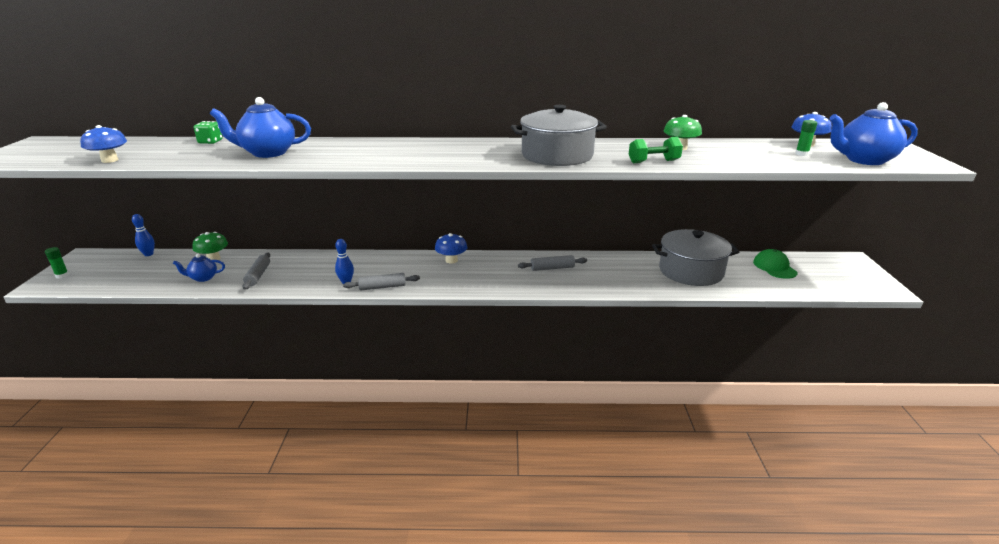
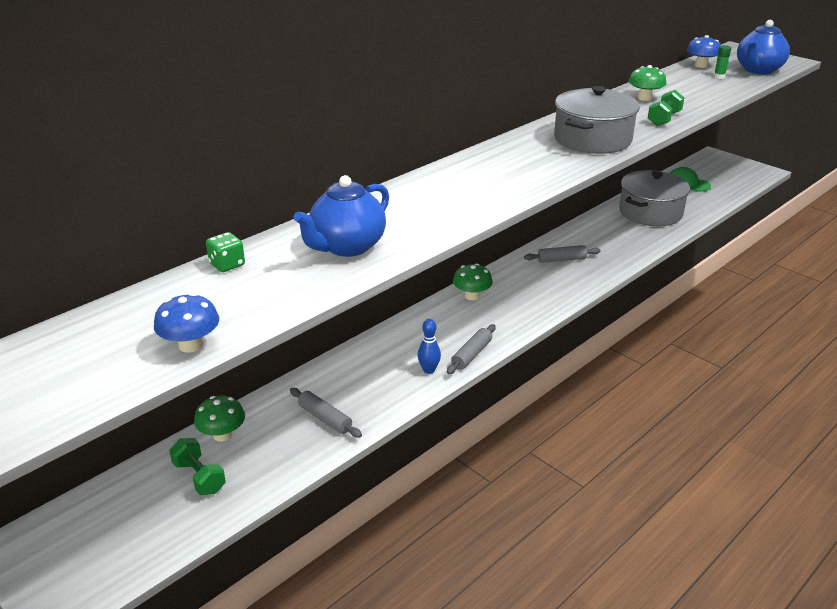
camera: 45 degrees left, 5 degrees up
green glue stick [45,247,69,279] -> none
blue bowling pin [132,214,155,256] -> none
blue teapot [173,254,225,282] -> none
blue mushroom [435,233,467,263] -> green mushroom [453,263,493,300]
grey rolling pin [518,255,587,271] -> grey rolling pin turned 45 degrees clockwise [524,245,600,263]
none -> green dumbbell [169,438,226,495]

